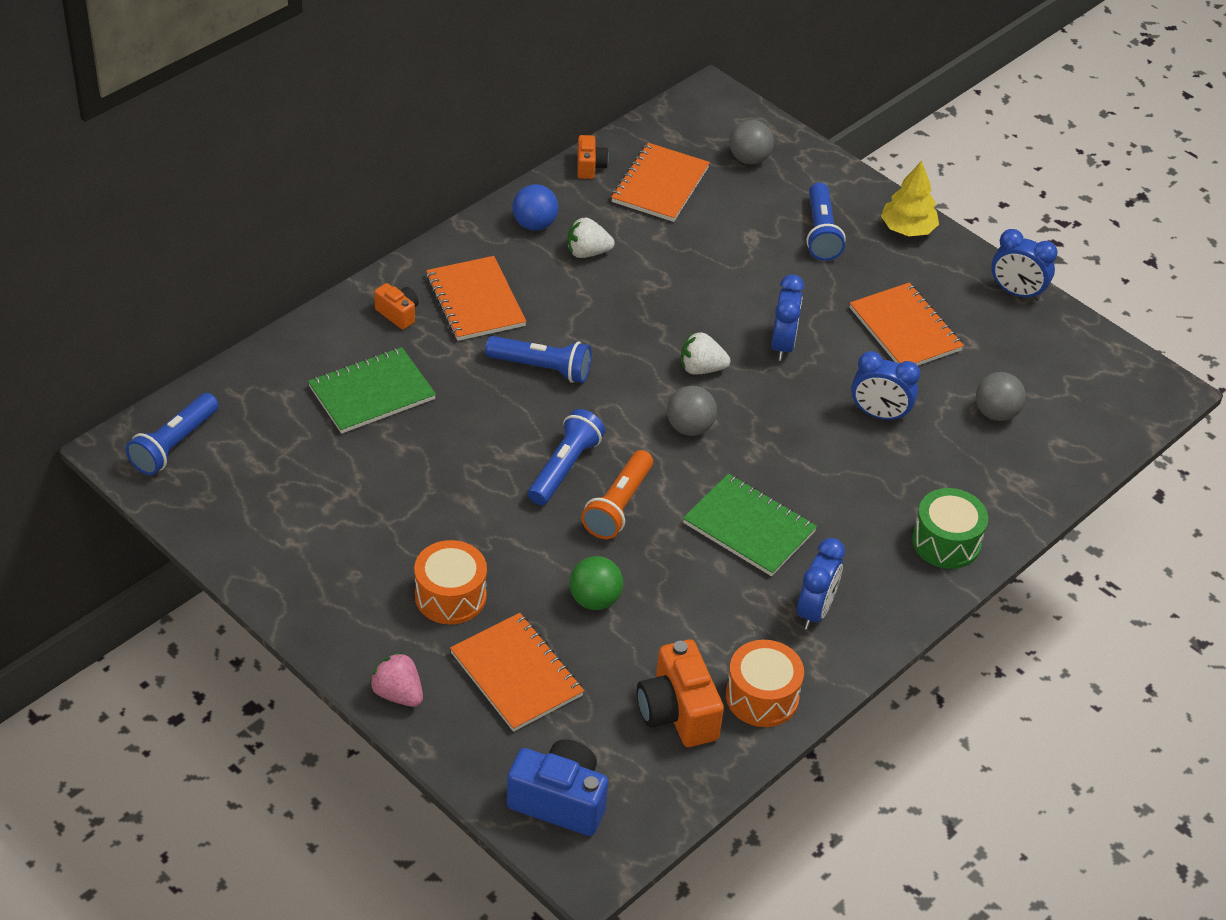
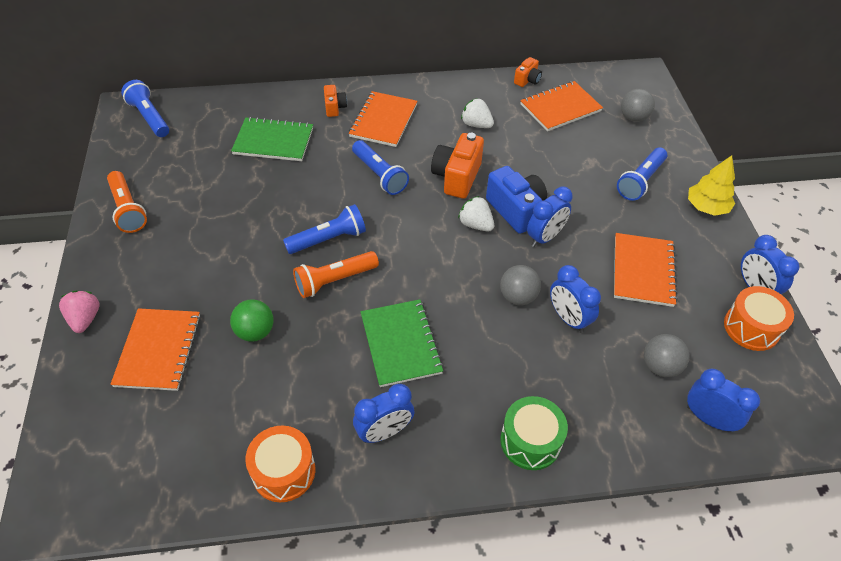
camera: 40 degrees right, 5 degrees up
blue flashlight [126,393,219,475] -> blue flashlight turned 75 degrees clockwise [121,80,169,137]
orange drum [414,540,487,624] -> orange drum moved to [724,286,794,351]
blue camera [507,739,608,836] -> blue camera moved to [486,166,547,234]
blue ball [512,184,558,231] -> none
orange camera [637,640,724,747] -> orange camera moved to [431,133,484,199]
grey ball [667,386,717,436] -> grey ball moved to [500,265,541,305]
none -> orange flashlight [107,171,147,233]
none -> blue clock [687,369,760,432]

